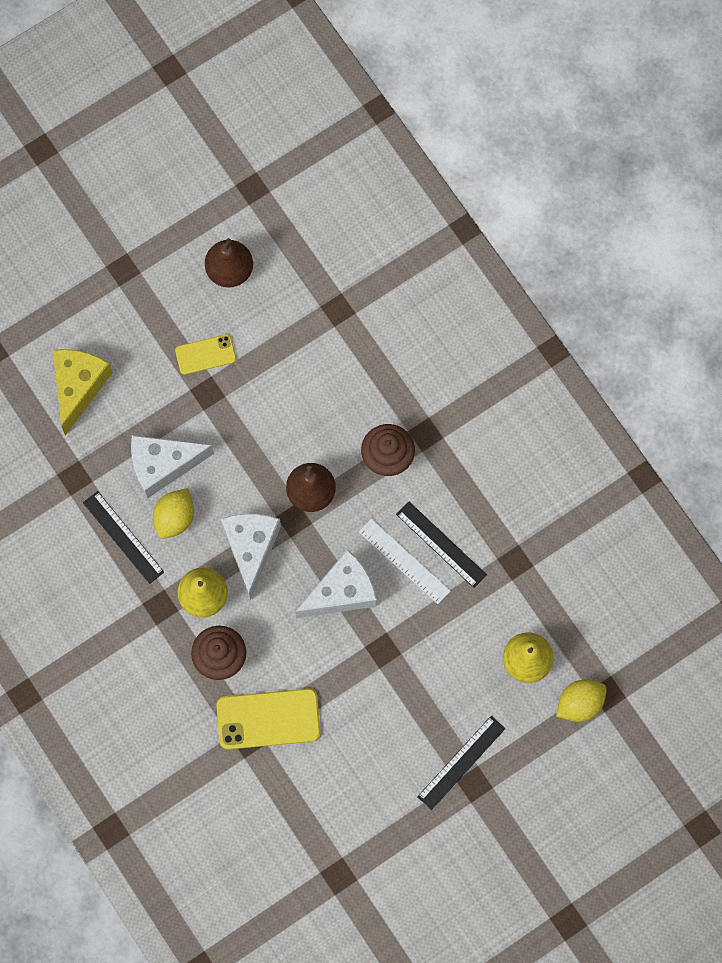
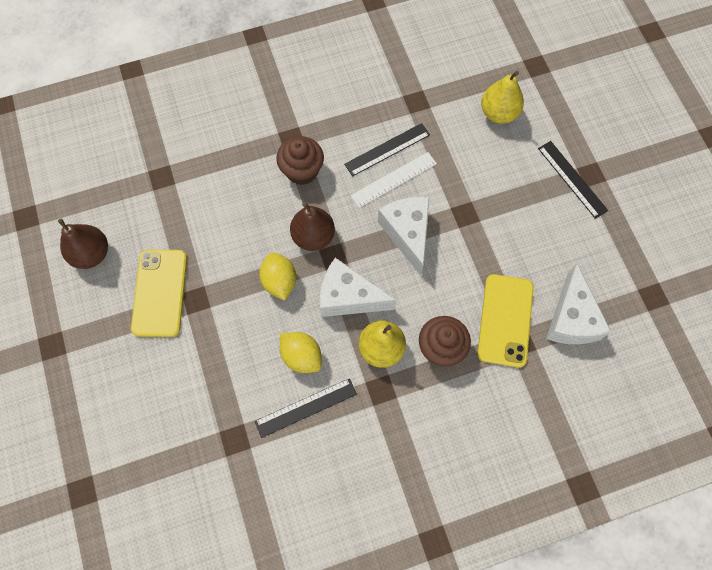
camera: 75 degrees left, 5 degrees down
yellow cheese [53,349,113,435] -> none
white cheese [131,435,214,498] -> white cheese moved to [546,263,611,344]
yellow phone [175,334,236,375] -> yellow phone [131,250,187,337], size x1.69
yellow lemon [556,679,607,722] -> yellow lemon moved to [259,252,296,301]

